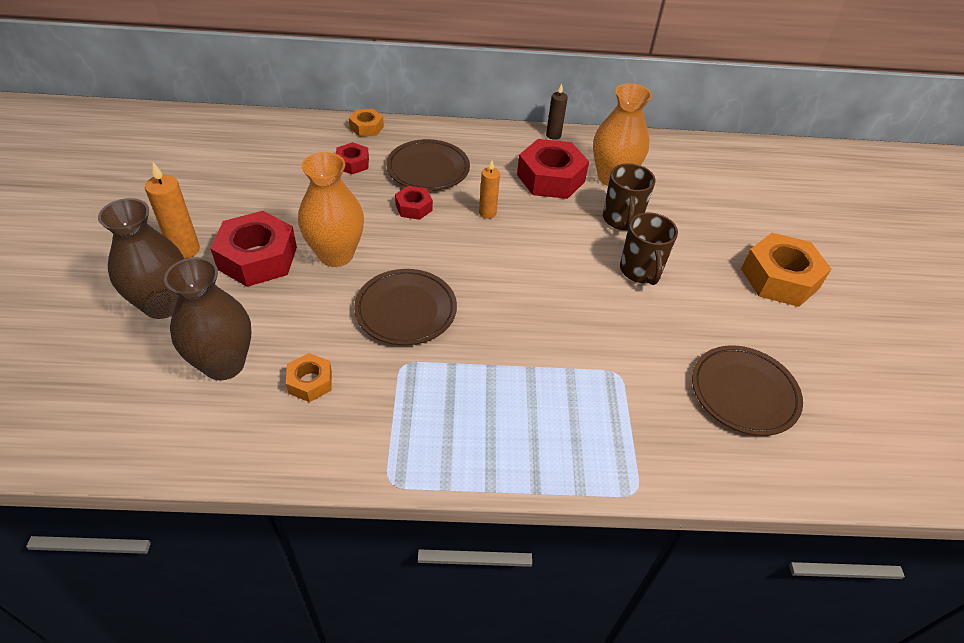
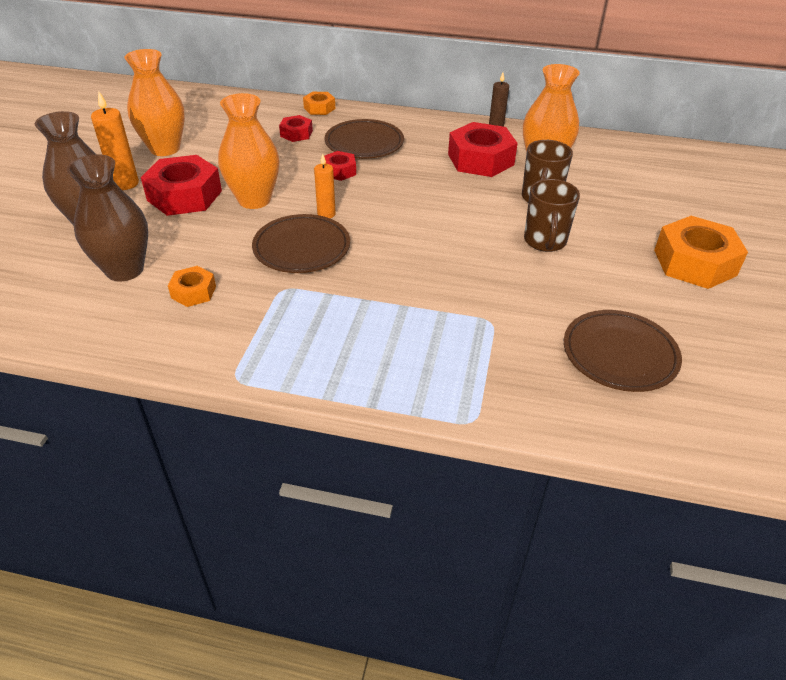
camera: 15 degrees right, 5 degrees down
orange candle [479,160,500,219] -> orange candle moved to [314,154,336,218]
none -> orange vase [125,49,185,156]

